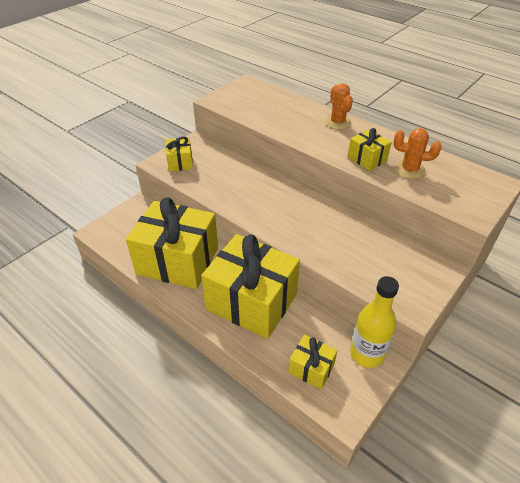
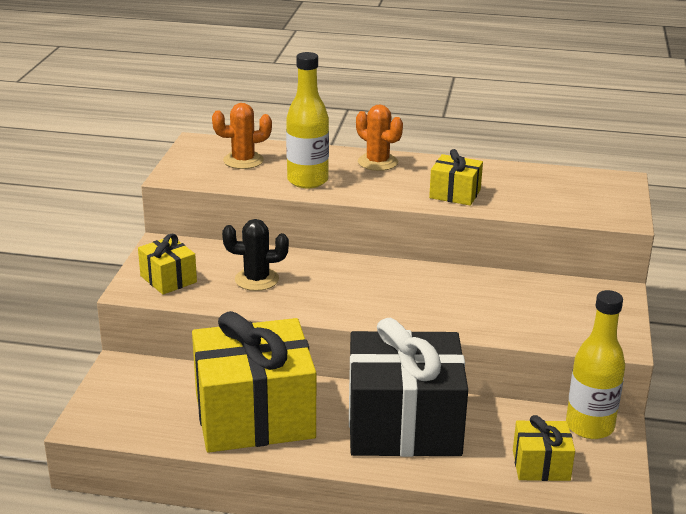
camera: 30 degrees left, 15 degrees down
yellow gift [201,234,300,339] -> black gift [349,318,468,457]
orange cactus [394,128,441,179] -> orange cactus moved to [212,103,272,169]
none -> black cactus [222,219,289,291]
none -> yellow bottle [286,52,329,188]

